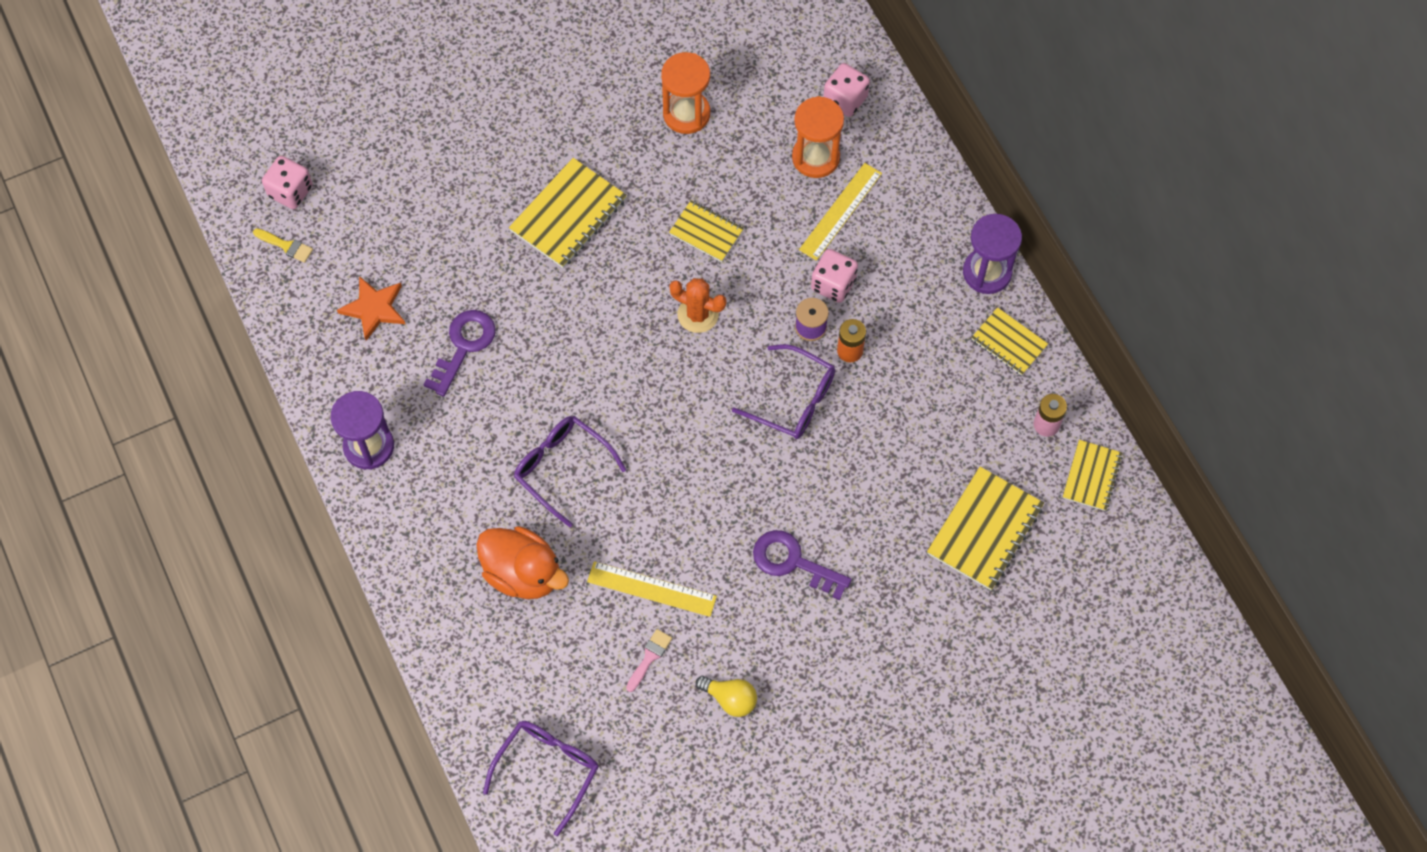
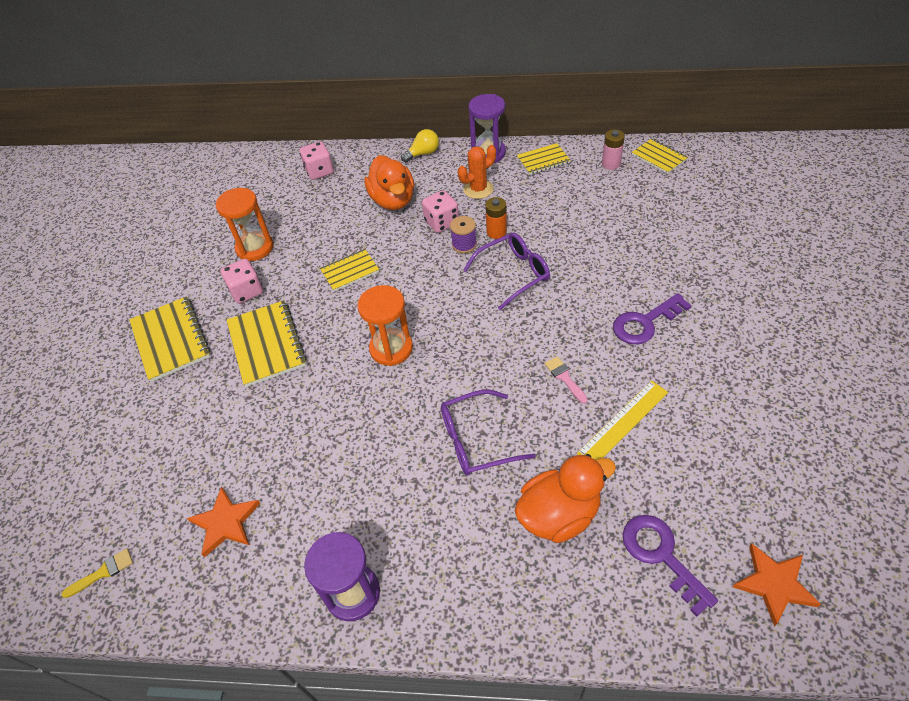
camera: 55 degrees left, 15 degrees down
pink dice [262,156,312,209] -> pink dice moved to [221,259,263,304]
purple key [424,310,496,397] -> purple key moved to [622,515,718,616]
purple glasses [483,721,599,836] -> orange star [732,543,821,627]
pink brush [626,629,672,692] -> pink brush moved to [545,356,588,404]
orange cactus [669,278,726,333] -> orange cactus moved to [458,145,496,199]
yellow light bulb [696,676,757,717] -> yellow light bulb moved to [401,129,439,162]
orange hourglass [792,96,844,178] -> orange hourglass moved to [357,285,413,366]
yellow ruler [799,163,882,261] -> orange duck [365,155,414,210]
yellow notebook [927,467,1044,590] -> yellow notebook moved to [129,296,211,382]

